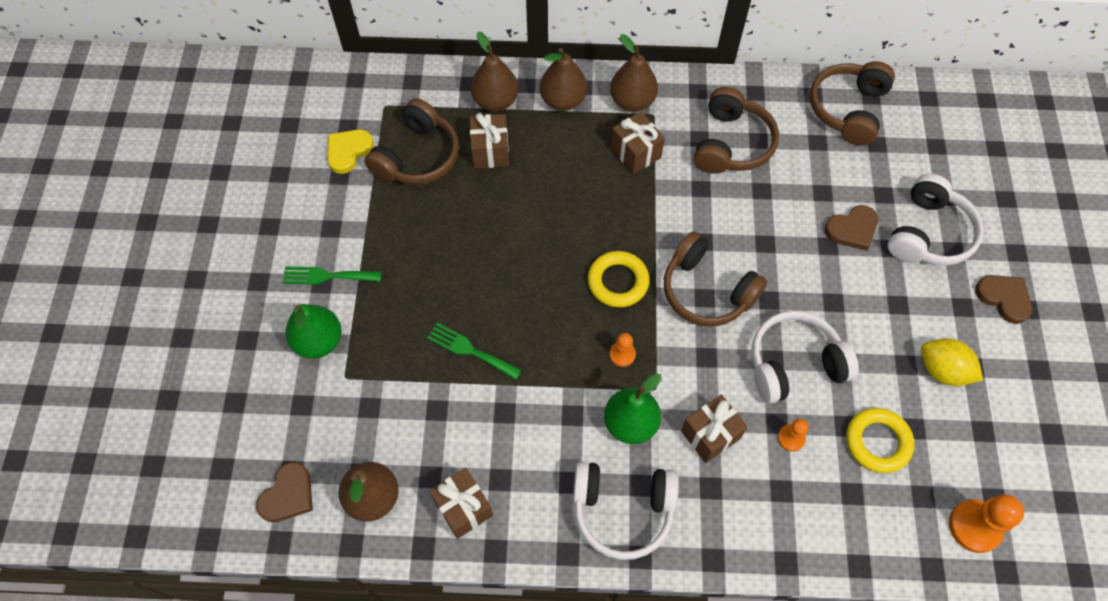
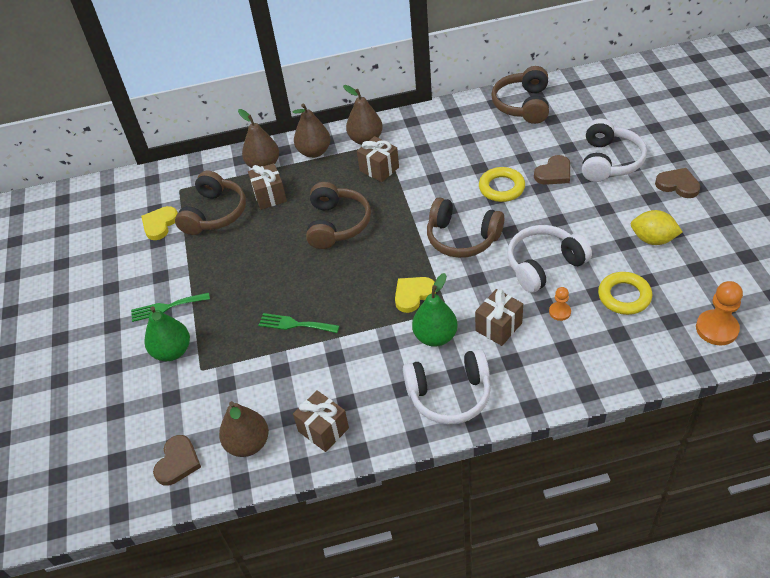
camera: 10 degrees left, 15 degrees down
yellow ring [588,251,650,308] -> yellow ring moved to [479,167,525,202]
orange pawn [610,333,636,367] -> yellow heart [395,277,436,313]
brown headphones [694,87,779,174] -> brown headphones moved to [306,182,371,249]

